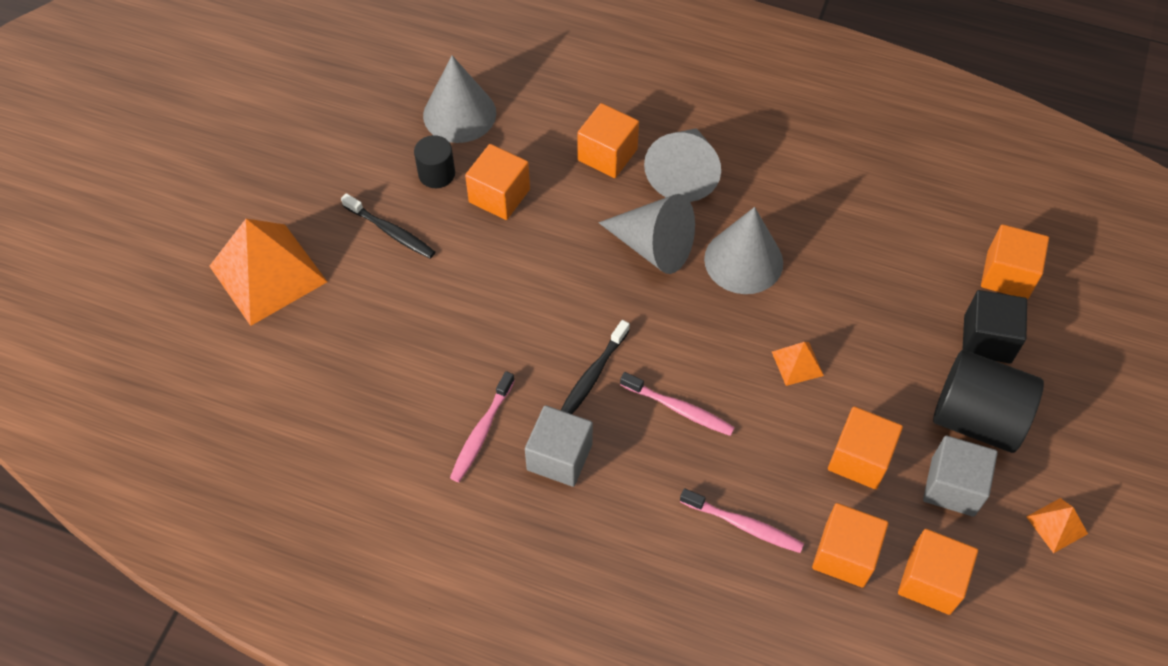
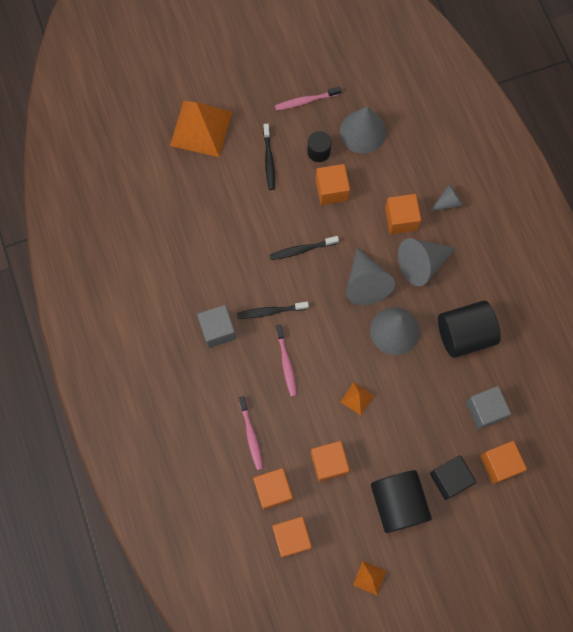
camera: 50 degrees right, 15 degrees up
pink toothbrush [450,371,515,482] -> pink toothbrush moved to [275,86,341,111]
grey cube [923,436,998,517] -> grey cube moved to [466,386,511,429]
none -> black toothbrush [269,236,339,260]
none -> grey cone [430,184,463,211]
none -> black cylinder [438,300,501,358]

